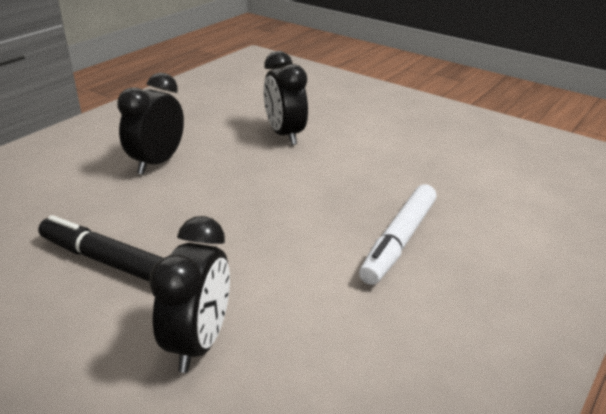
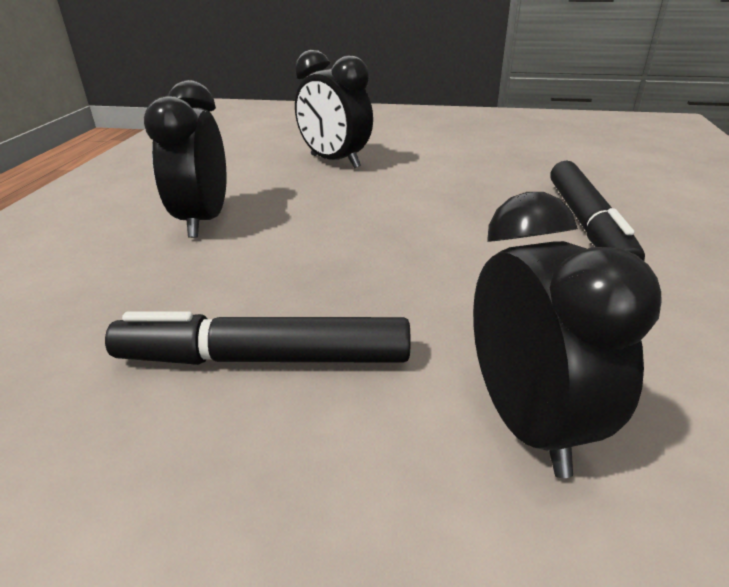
camera: 25 degrees left, 0 degrees up
white marker [359,184,436,285] -> black marker [550,161,645,261]

